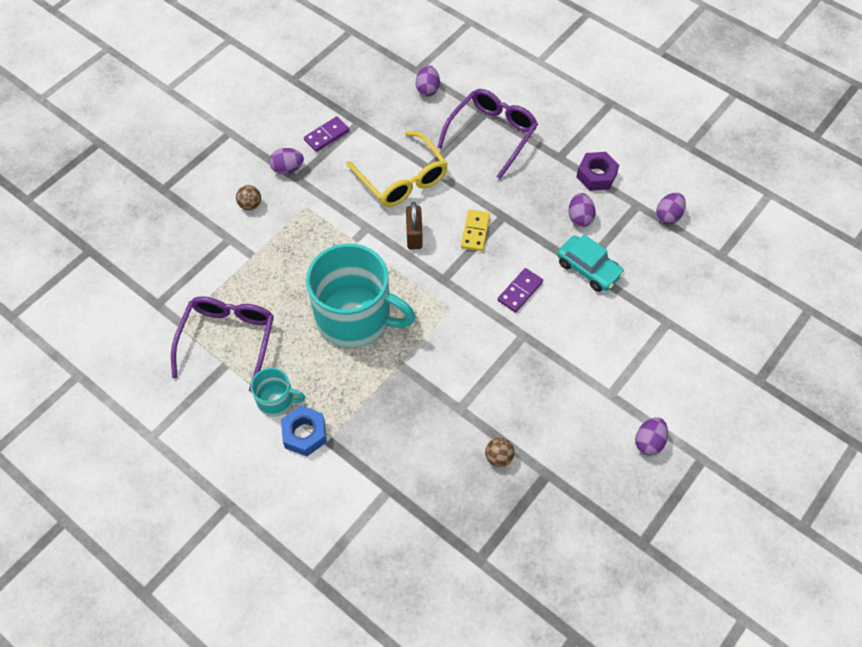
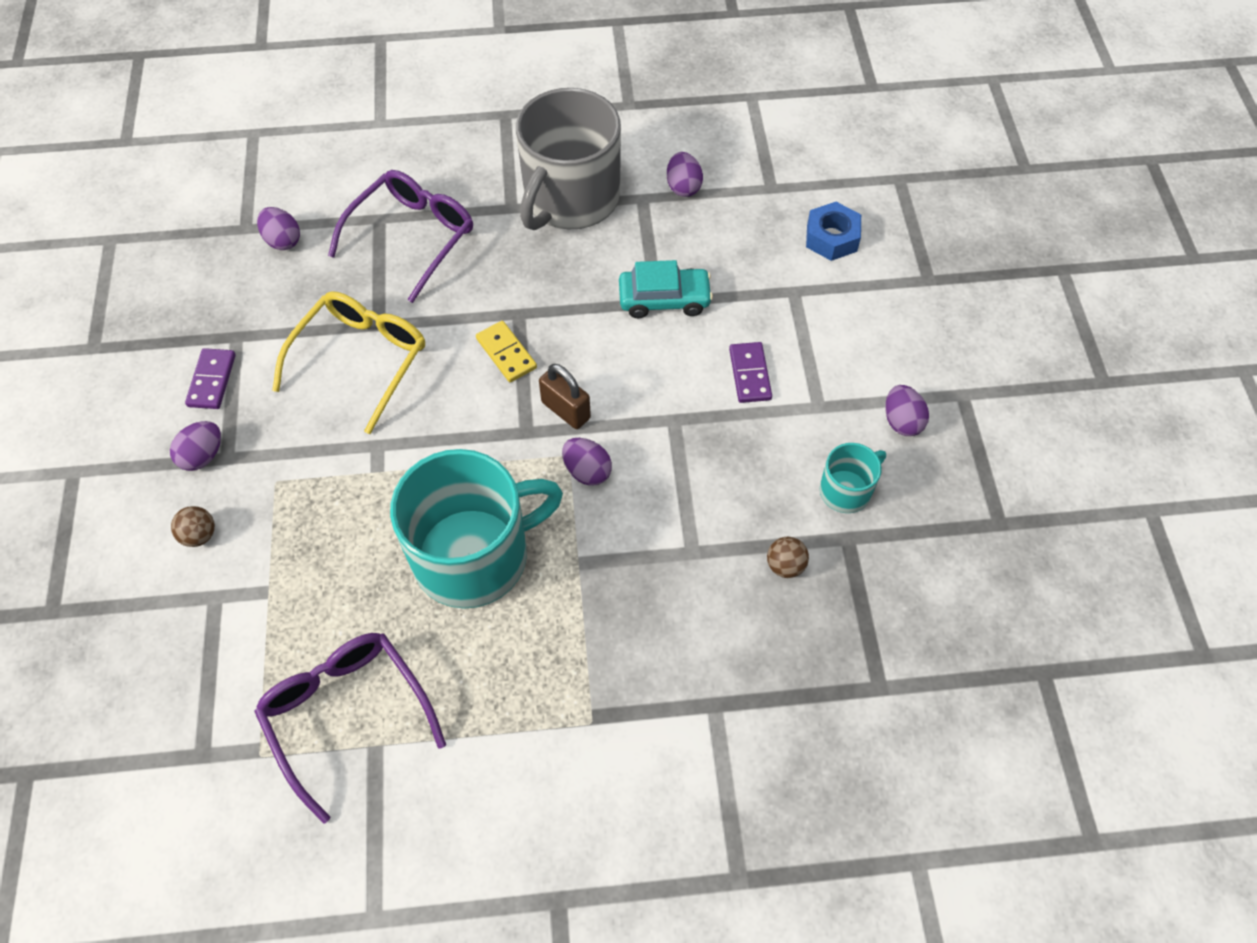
camera: 45 degrees left, 0 degrees up
turquoise mug [251,368,305,417] -> turquoise mug moved to [820,443,886,513]
blue nut [281,406,327,456] -> blue nut moved to [806,202,861,261]
yellow glasses [347,131,448,207] -> yellow glasses turned 75 degrees counterclockwise [272,291,425,434]
brown padlock [406,202,423,249] -> brown padlock moved to [539,364,591,429]
purple glasses [437,89,538,179] -> purple glasses turned 45 degrees clockwise [328,170,473,303]
purple domino [498,268,543,313] -> purple domino moved to [729,342,772,403]
purple egg [569,193,596,227] -> purple egg moved to [562,438,612,486]
purple nut [576,152,619,191] -> grey mug [516,88,621,230]

